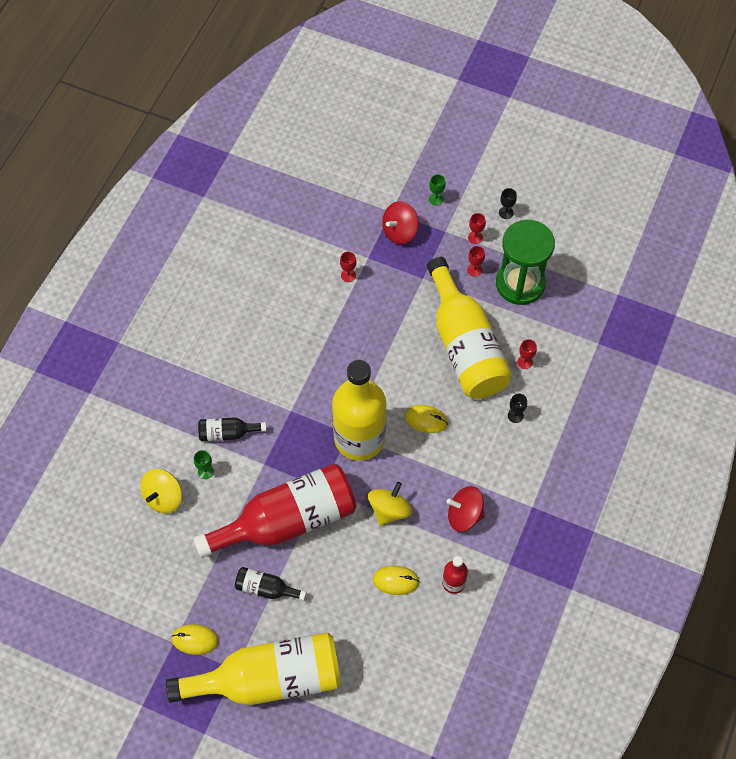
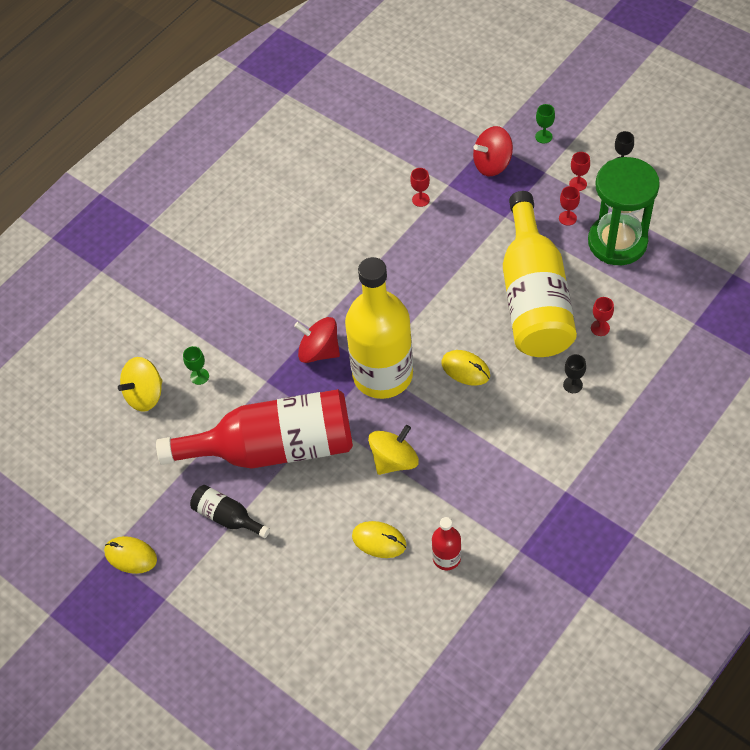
camera: 20 degrees right, 5 degrees down
yellow bottle [166,632,341,705] -> none
black bottle [198,417,267,442] -> none
red spinning top [446,486,485,532] -> red spinning top moved to [294,317,340,363]

